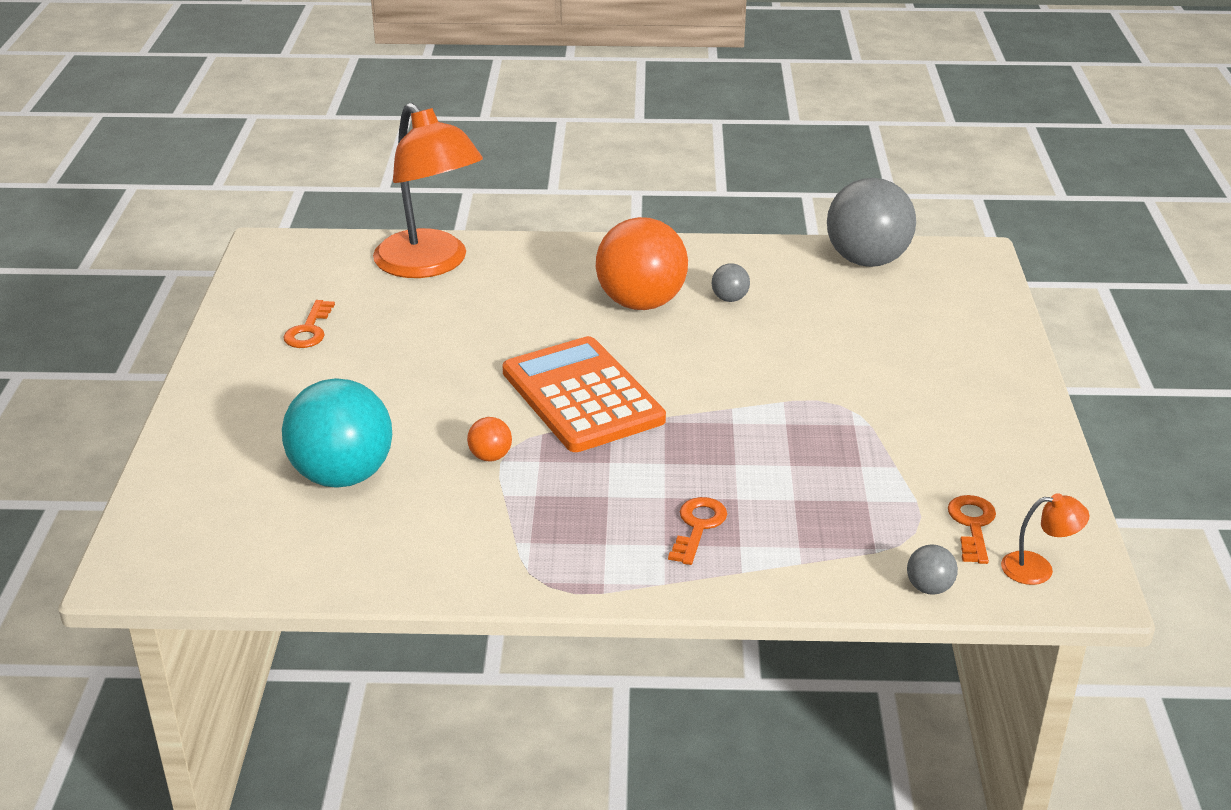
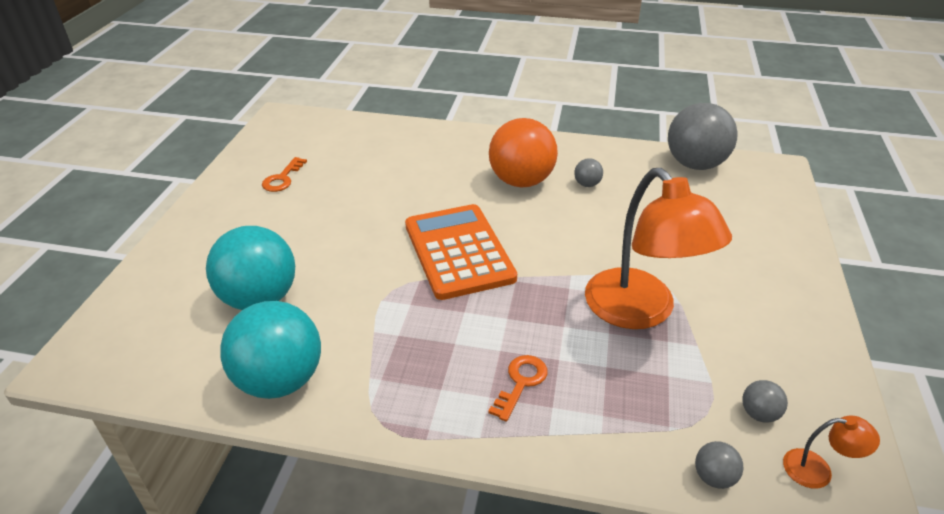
camera: 10 degrees right, 5 degrees up
orange lamp [373,103,483,278] -> orange lamp moved to [585,168,732,329]
orange ball [467,417,512,461] -> none
orange key [948,495,996,564] -> grey ball [742,380,788,423]
none -> turquoise ball [220,301,321,399]

